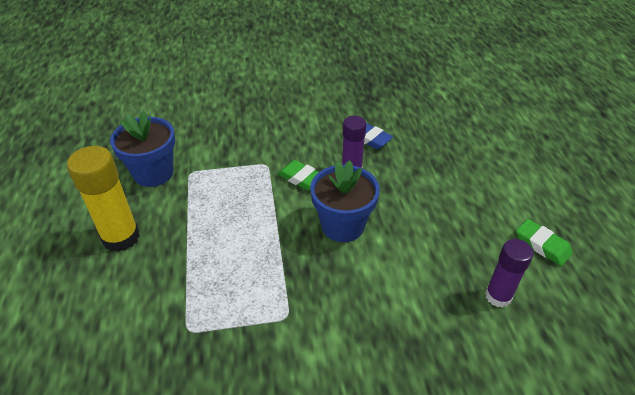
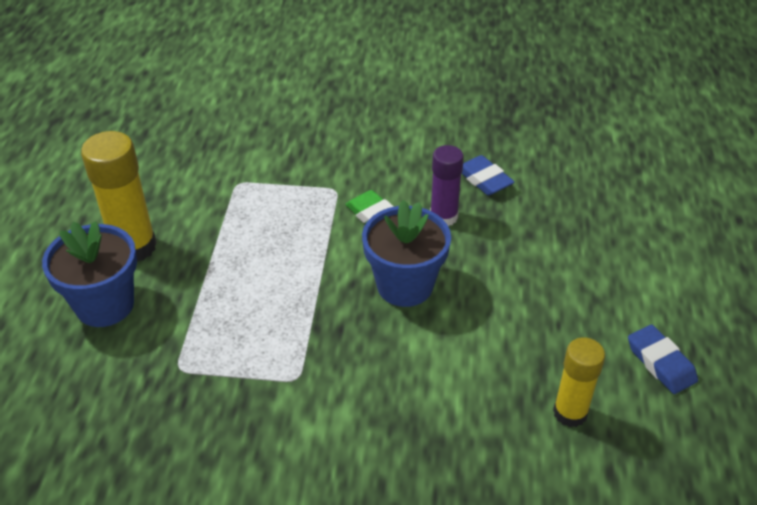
camera: 15 degrees right, 0 degrees up
blue flower pot [110,111,175,187] -> blue flower pot moved to [42,221,137,327]
purple glue stick [485,239,534,308] -> yellow glue stick [553,337,605,427]
green eraser [516,219,573,266] -> blue eraser [628,324,698,394]

